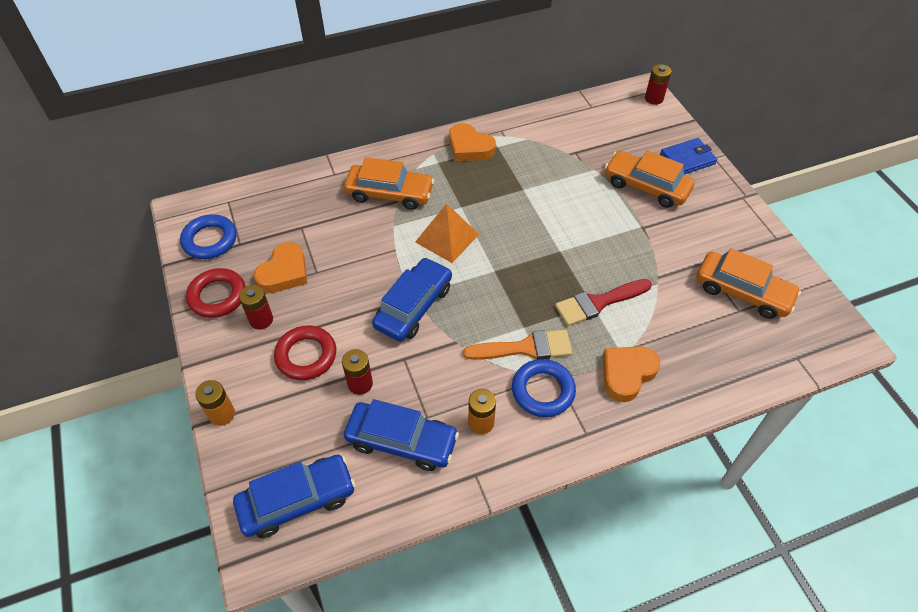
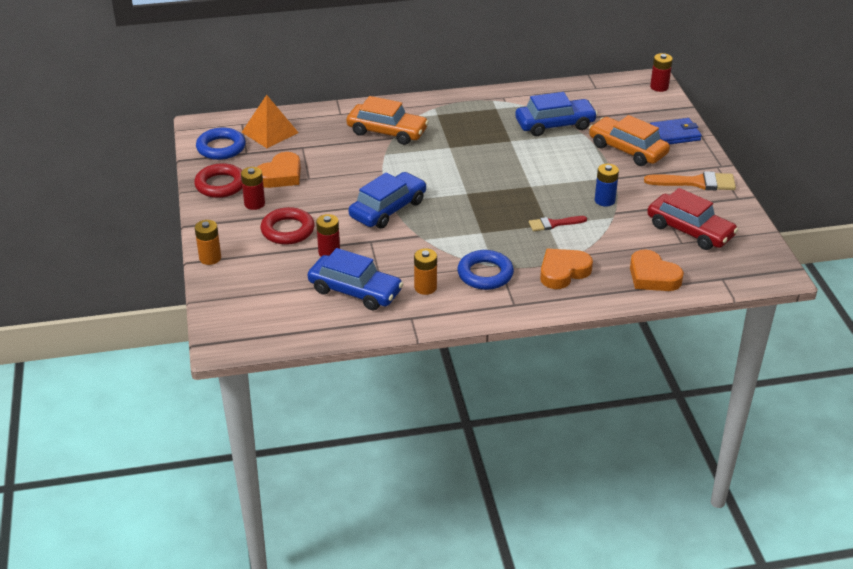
camera: 10 degrees right, 15 degrees down
blue car [233,455,356,538] -> blue car moved to [515,92,598,136]
orange pyramid [415,203,479,263] -> orange pyramid moved to [242,95,299,148]
orange heart [449,123,496,161] -> orange heart moved to [630,249,684,291]
orange brush [463,330,572,360] -> orange brush moved to [644,171,736,190]
red brush [555,279,652,326] -> red brush [529,216,587,231], size x0.63
orange car [697,248,801,319] -> red car [647,188,738,250]
none -> blue battery [595,164,619,207]

